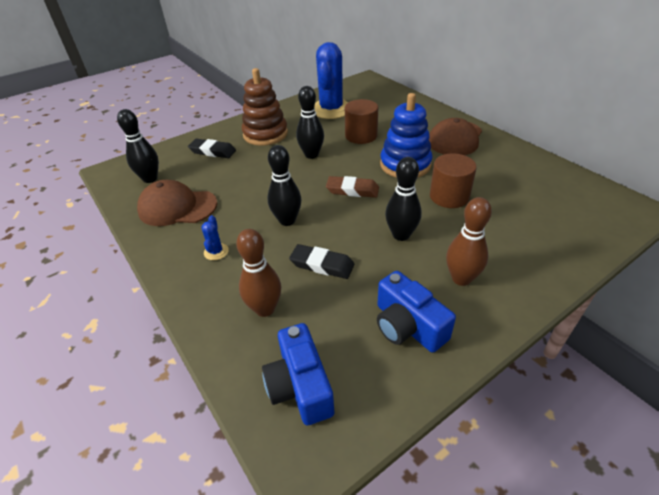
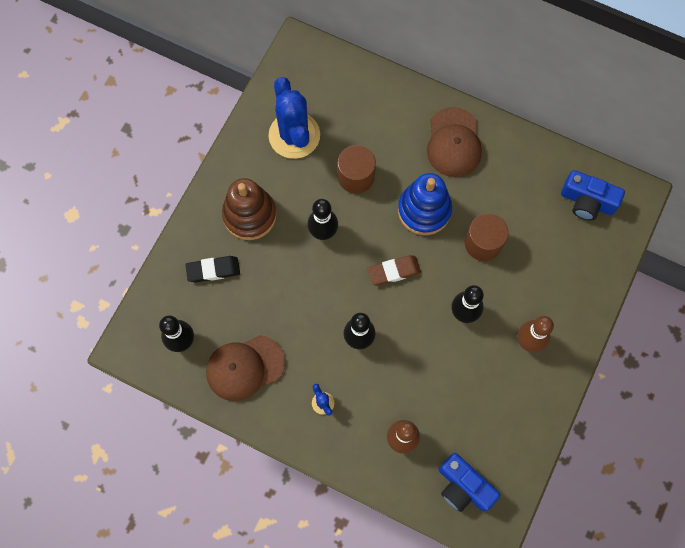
camera: 30 degrees left, 30 degrees up
black eraser [289,244,354,279] -> none
blue camera [377,271,456,353] -> blue camera moved to [561,170,625,221]

